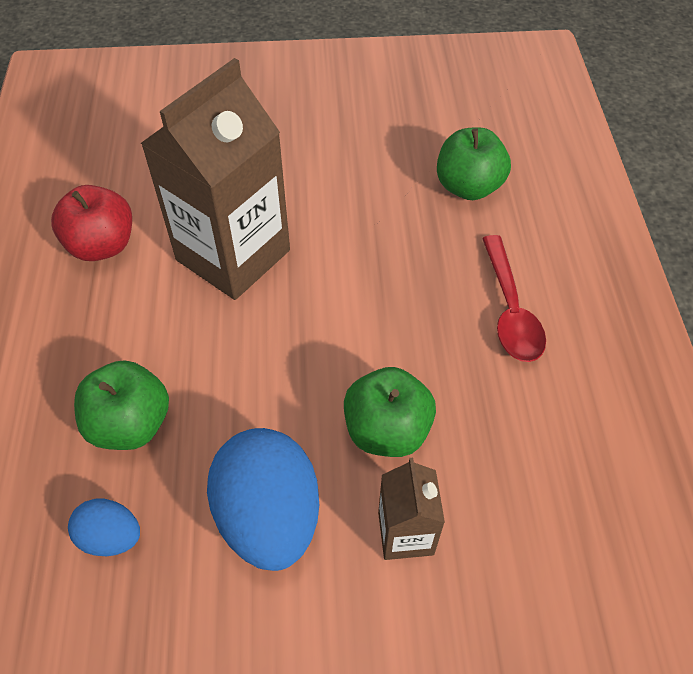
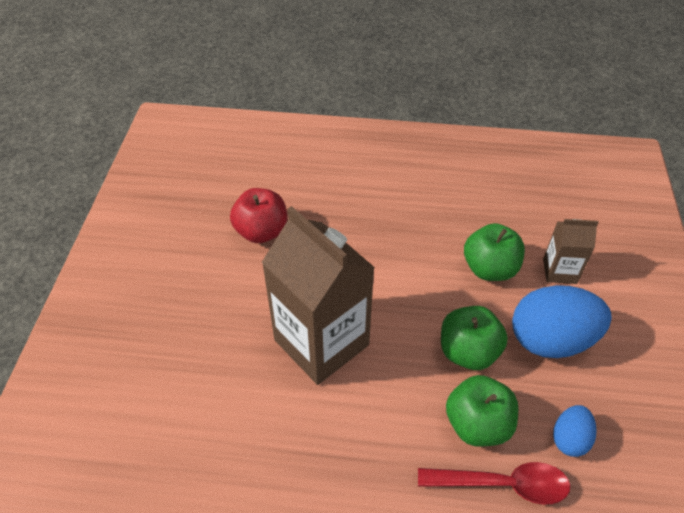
camera: 80 degrees left, 5 degrees down
red apple [51,185,132,261] -> red apple moved to [230,188,287,243]
green apple [437,127,511,200] -> green apple moved to [441,306,508,370]
red spoon [482,235,546,362] -> red spoon moved to [418,462,570,505]

